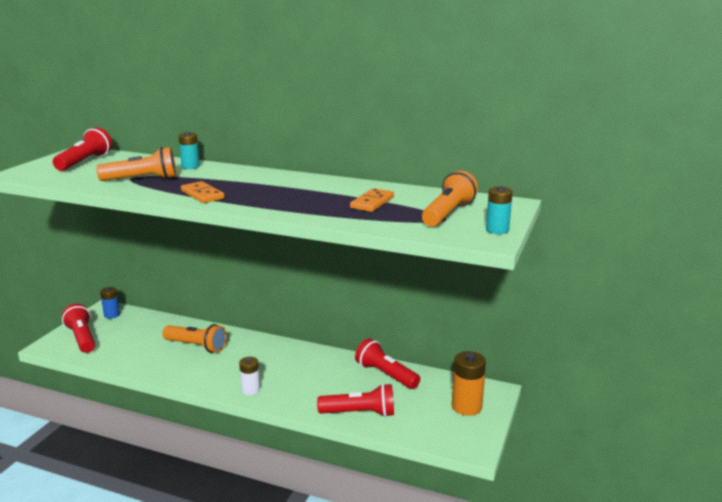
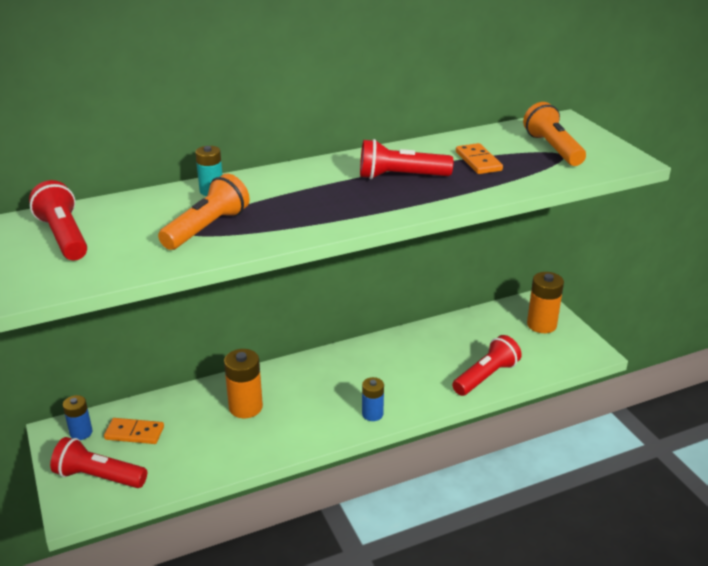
camera: 45 degrees left, 10 degrees up
orange flashlight [162,324,227,353] -> orange battery [224,349,263,418]
orange domino [181,181,225,203] -> orange domino moved to [104,418,164,444]
white battery [239,357,260,395] -> blue battery [362,377,384,421]
red flashlight [355,338,420,389] -> red flashlight moved to [360,139,453,179]
turquoise battery [486,186,513,234] -> none

